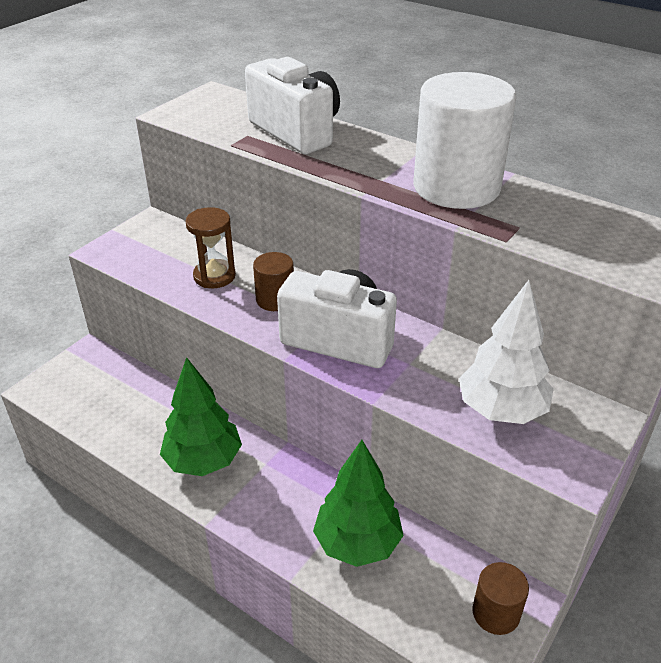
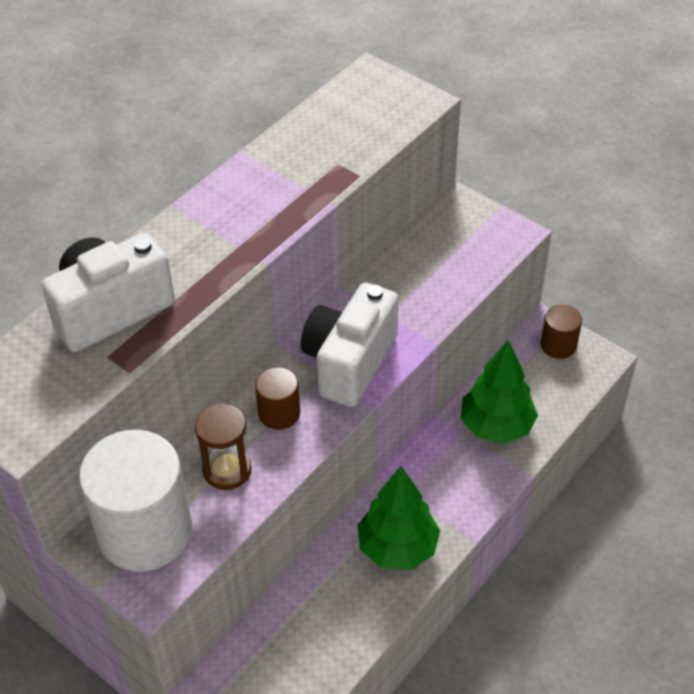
camera: 85 degrees left, 10 degrees up
white cylinder [413,72,516,209] -> white cylinder moved to [79,430,192,571]
white tree [459,280,554,424] -> none

